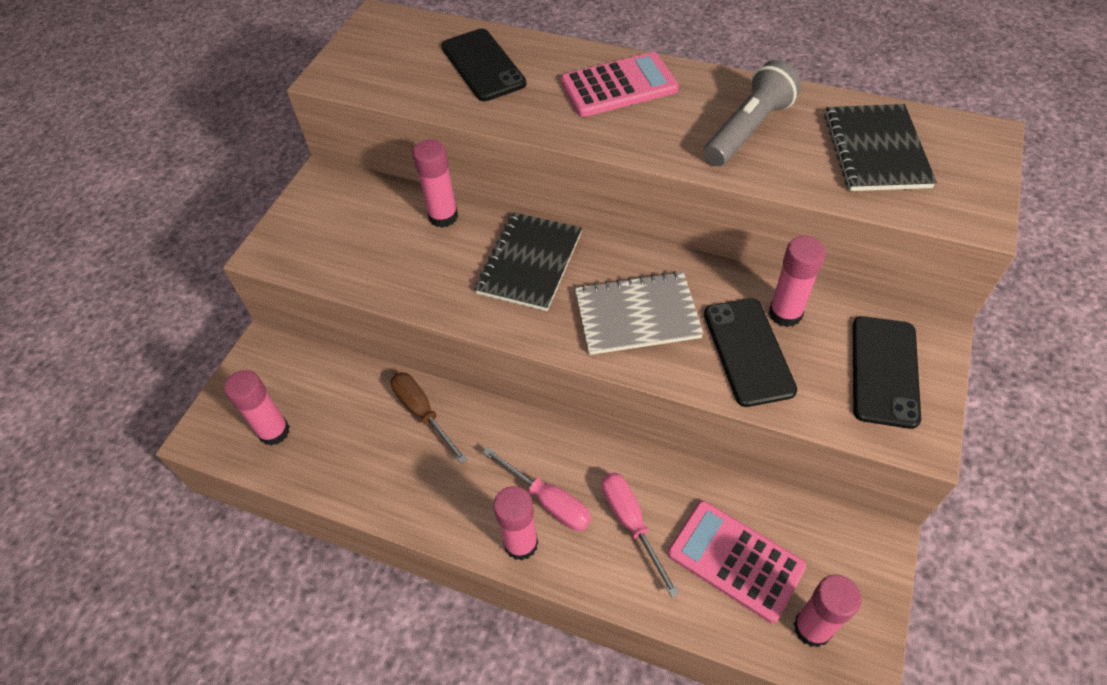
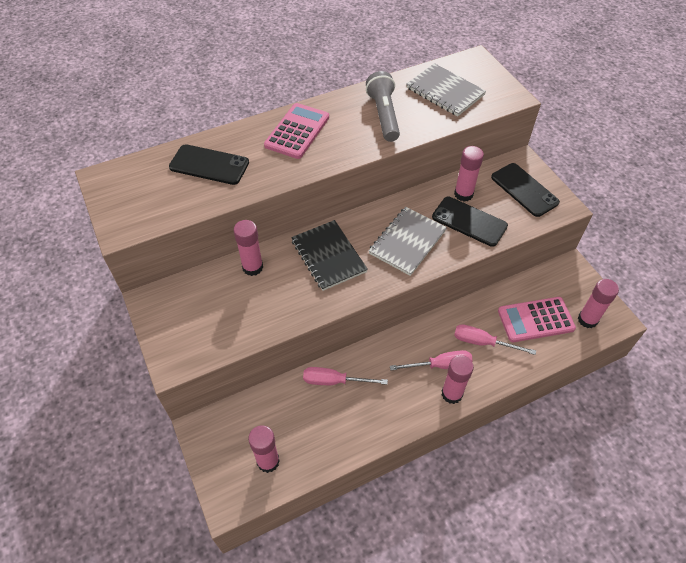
camera: 50 degrees left, 0 degrees up
brown screwdriver [391,372,467,464] -> pink screwdriver [303,367,388,385]
black notebook [824,104,937,191] -> grey notebook [406,63,486,116]

